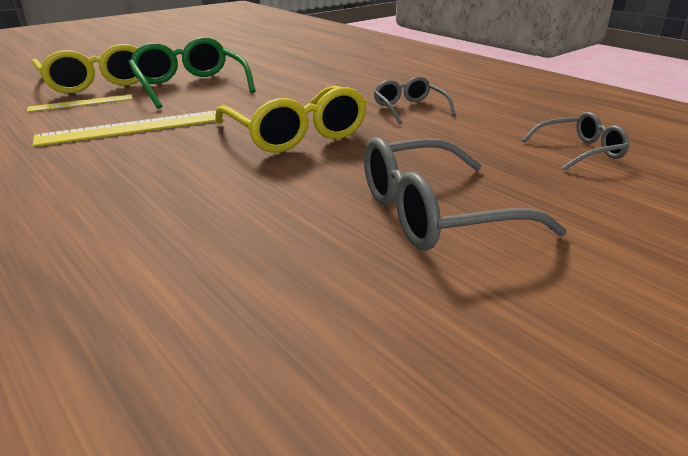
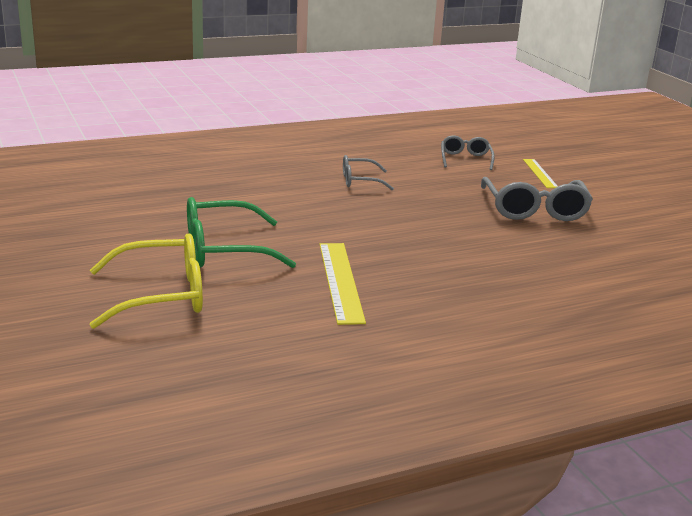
camera: 75 degrees left, 5 degrees down
yellow ruler [27,94,133,112] -> yellow ruler moved to [523,159,558,188]
yellow glasses [215,86,367,153] -> none

